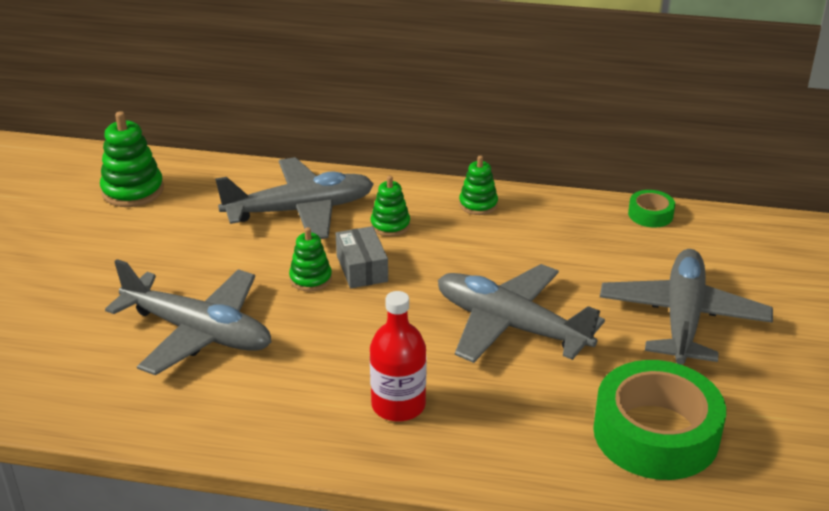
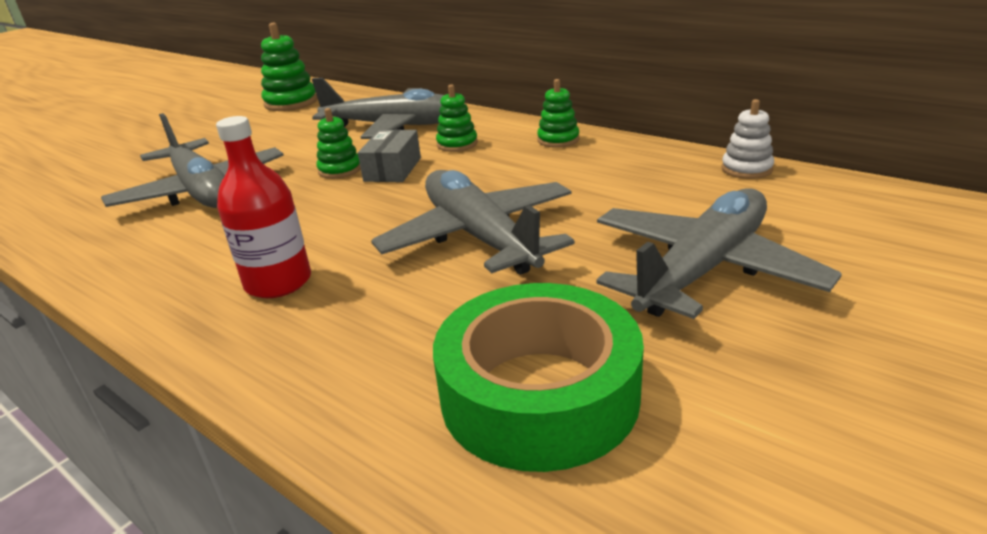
camera: 30 degrees right, 5 degrees down
green tape [628,190,675,228] -> white stacking toy [722,99,774,179]

